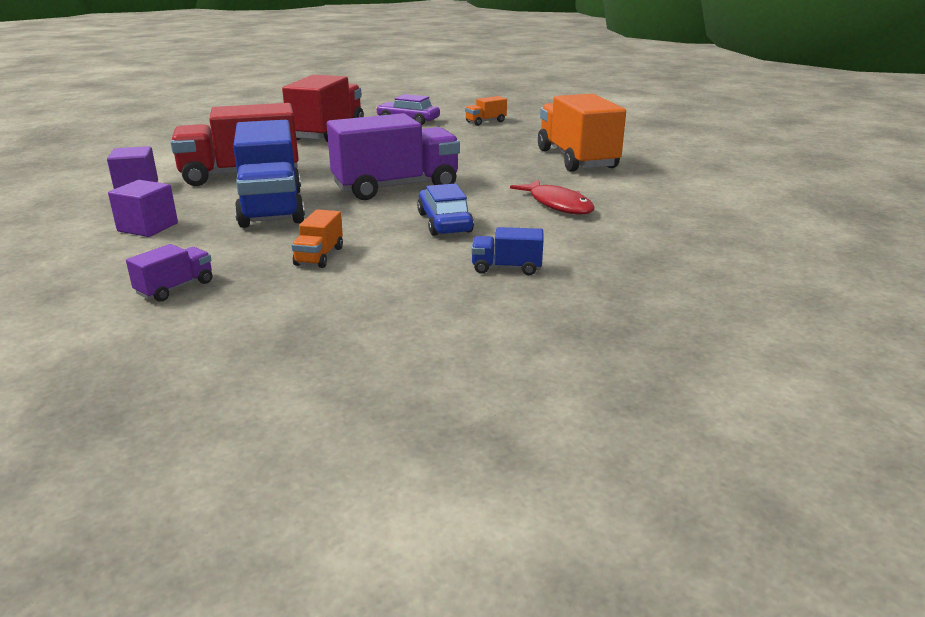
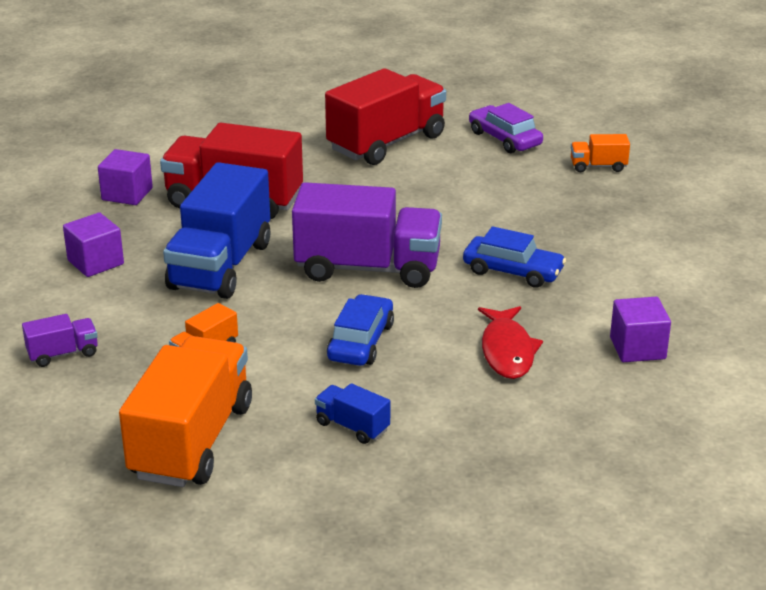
camera: 30 degrees right, 5 degrees up
orange truck [538,94,626,172] -> orange truck moved to [119,336,252,487]
none -> blue car [463,226,566,288]
none -> purple cube [610,297,671,362]

